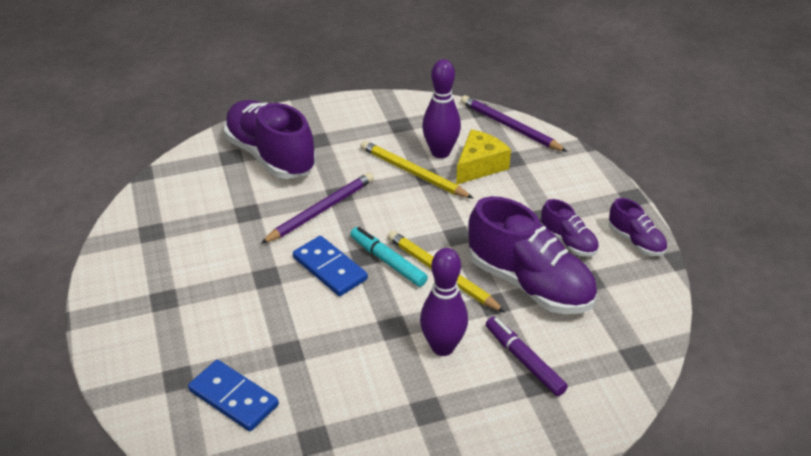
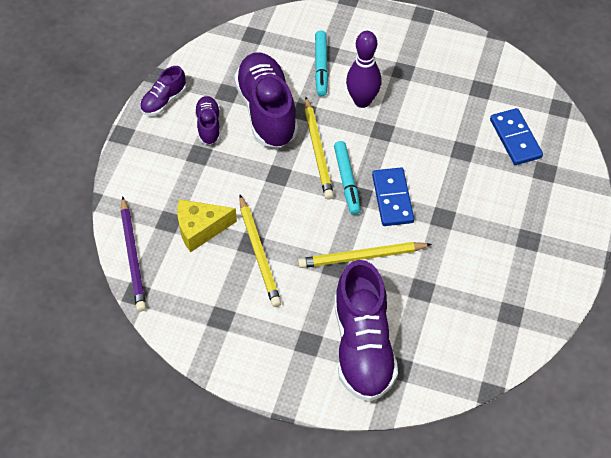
camera: 145 degrees left, 15 degrees up
purple pencil [260,172,374,244] -> yellow pencil [298,242,432,268]
purple bowling pin [422,59,461,158] -> none
purple marker [486,317,568,396] -> turquoise marker [315,30,328,96]
purple shoe [609,198,667,256] -> purple shoe turned 135 degrees counterclockwise [140,66,186,116]

